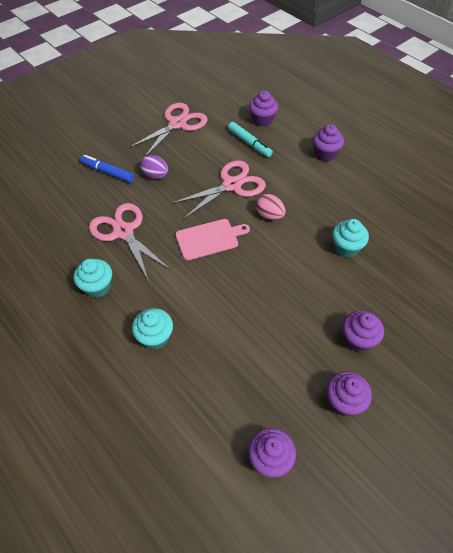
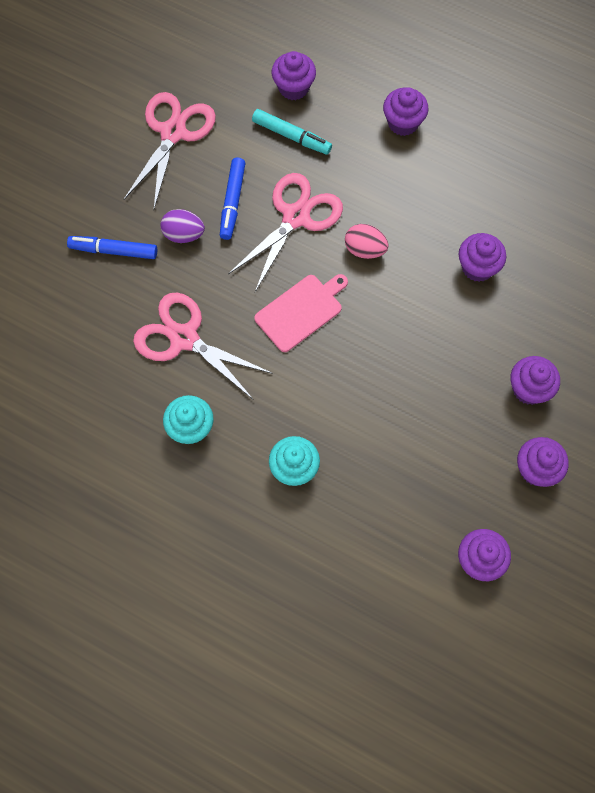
camera: 20 degrees left, 15 degrees up
turquoise cupcake [332,219,369,258] -> purple cupcake [459,233,506,282]
none -> blue marker [220,158,245,240]

